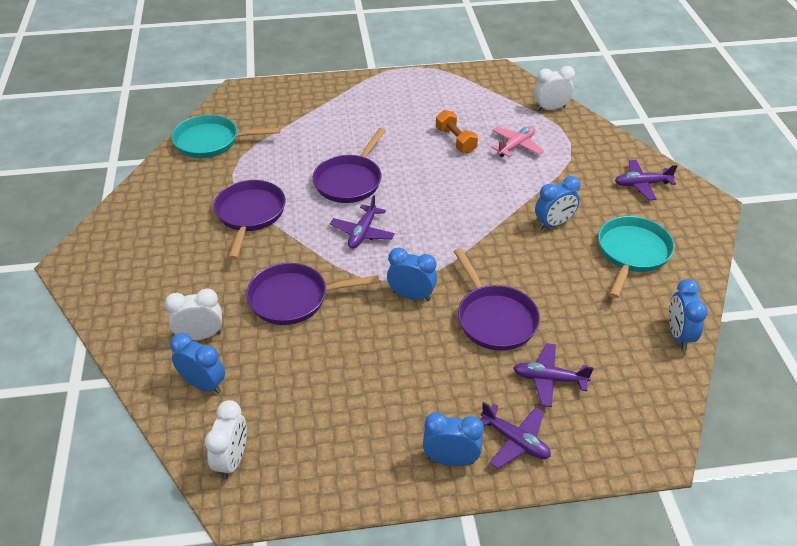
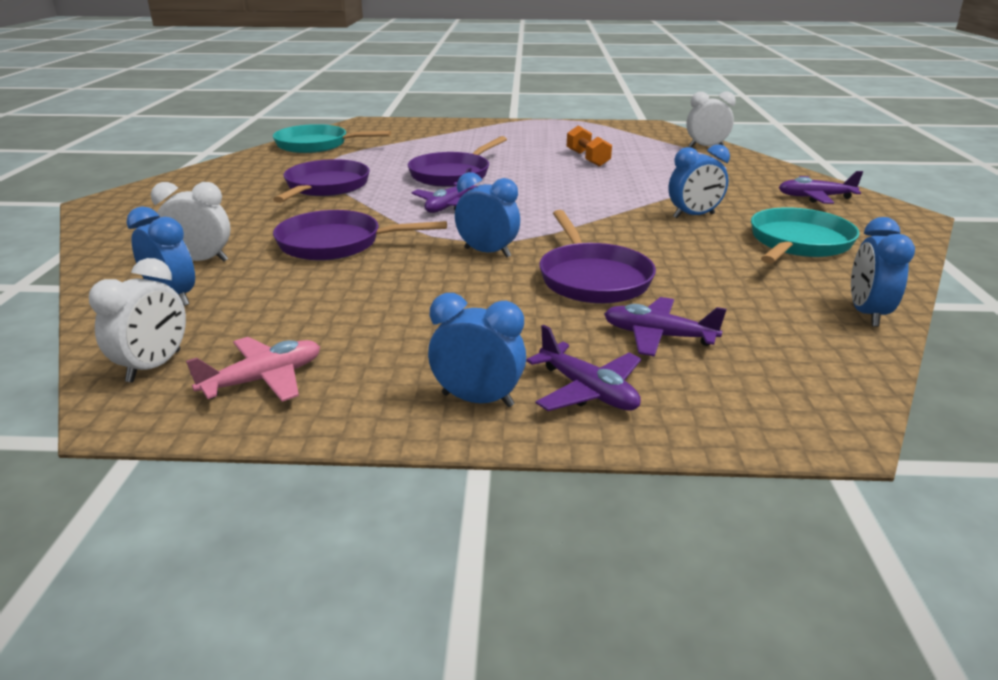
camera: 10 degrees right, 15 degrees down
pink plane [491,126,544,157] -> pink plane moved to [186,337,320,402]

